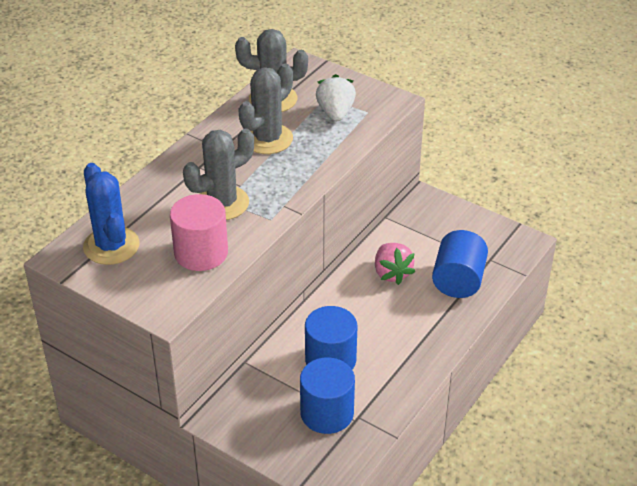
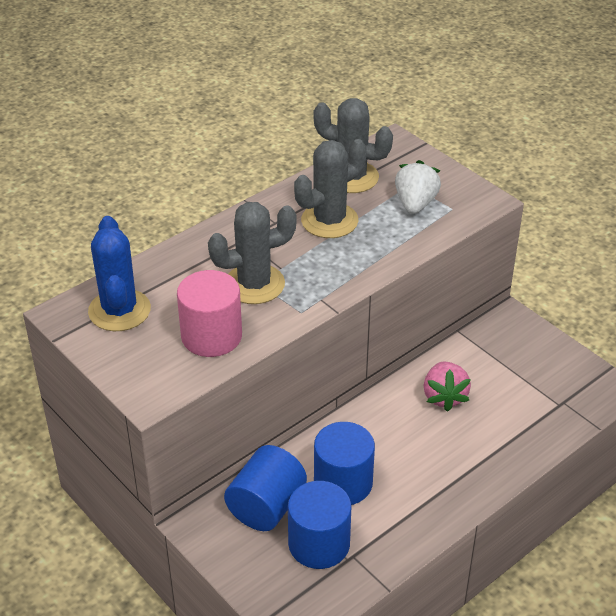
camera: 15 degrees right, 0 degrees up
blue cylinder [432,230,488,298] -> blue cylinder moved to [224,445,307,531]

